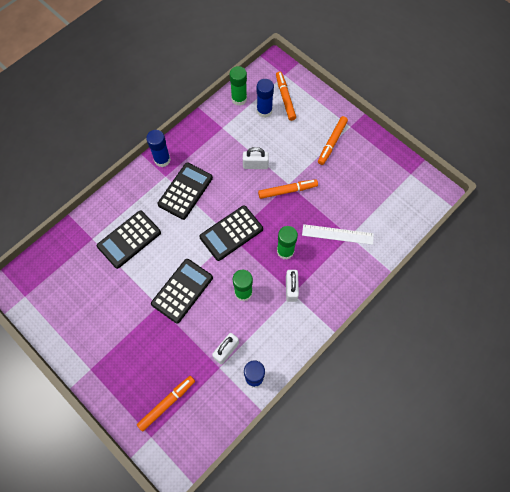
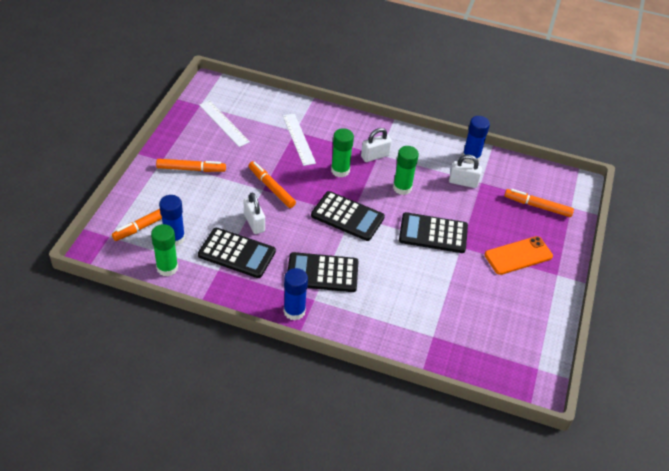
camera: 120 degrees left, 20 degrees down
black calculator [97,210,161,269] -> black calculator moved to [198,228,276,278]
none -> white ruler [199,100,250,147]
none -> orange phone [485,236,553,275]

